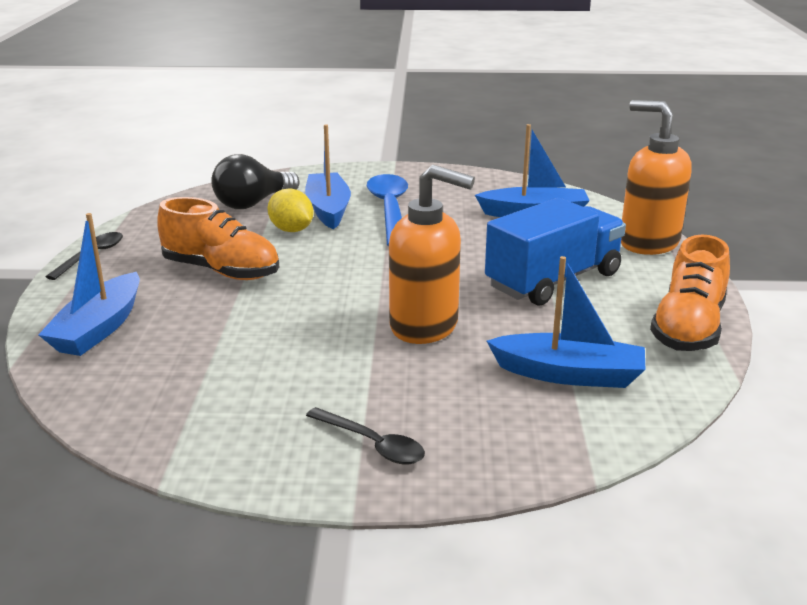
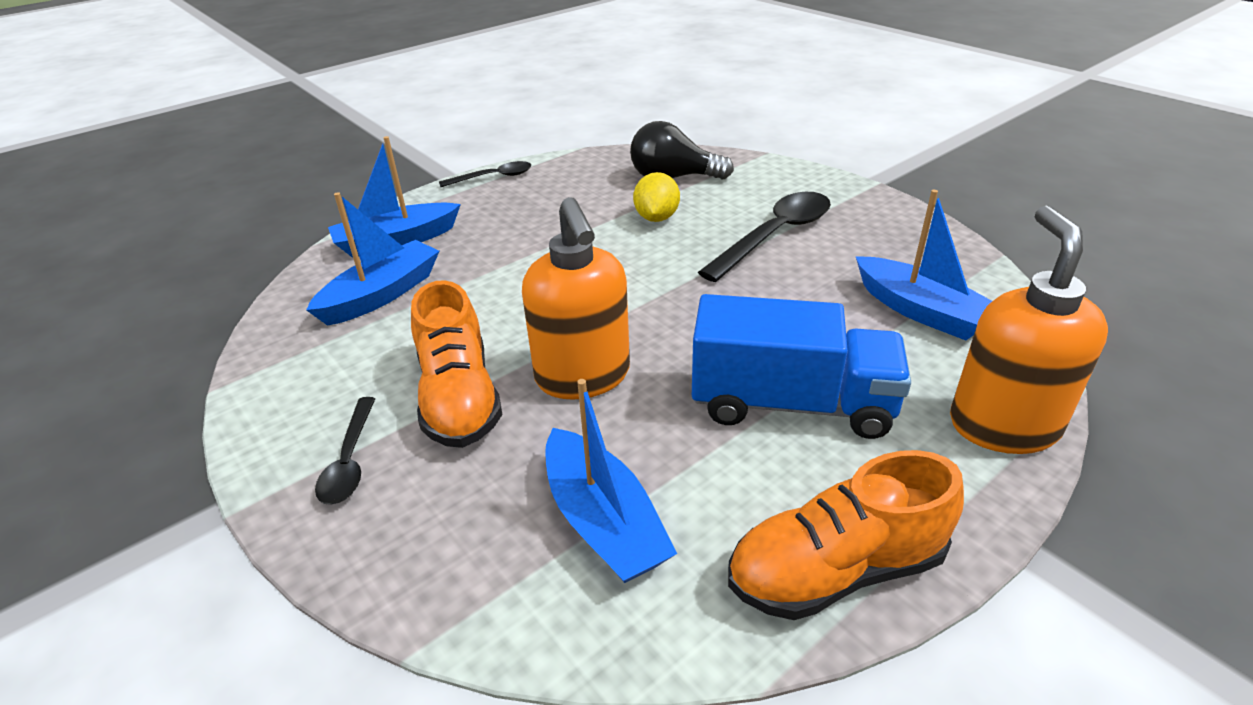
camera: 50 degrees right, 10 degrees up
orange shoe [157,197,279,280] -> orange shoe moved to [411,280,502,448]
blue boat [305,125,351,229] -> blue boat moved to [306,192,439,326]
blue spoon [367,174,408,246] -> black spoon [698,192,831,282]

